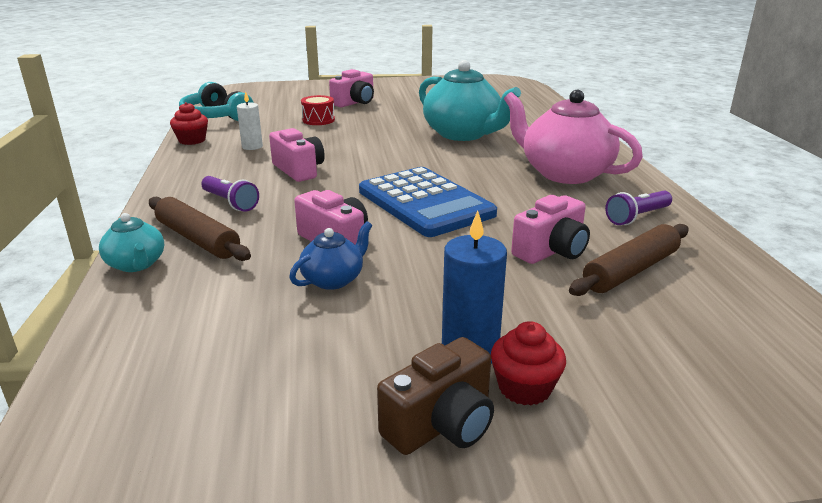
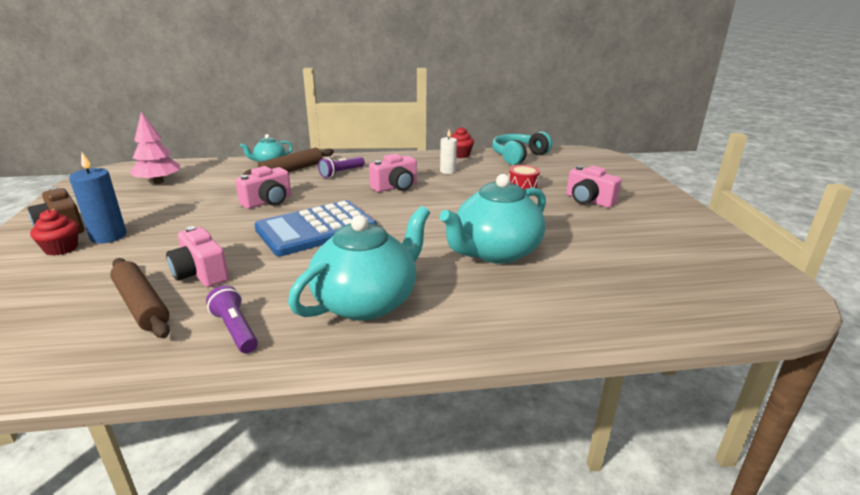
camera: 90 degrees right, 0 degrees up
blue teapot [289,221,372,290] -> none
pink teapot [504,90,643,184] -> turquoise teapot [288,206,430,321]
none -> pink tree [130,112,180,184]

